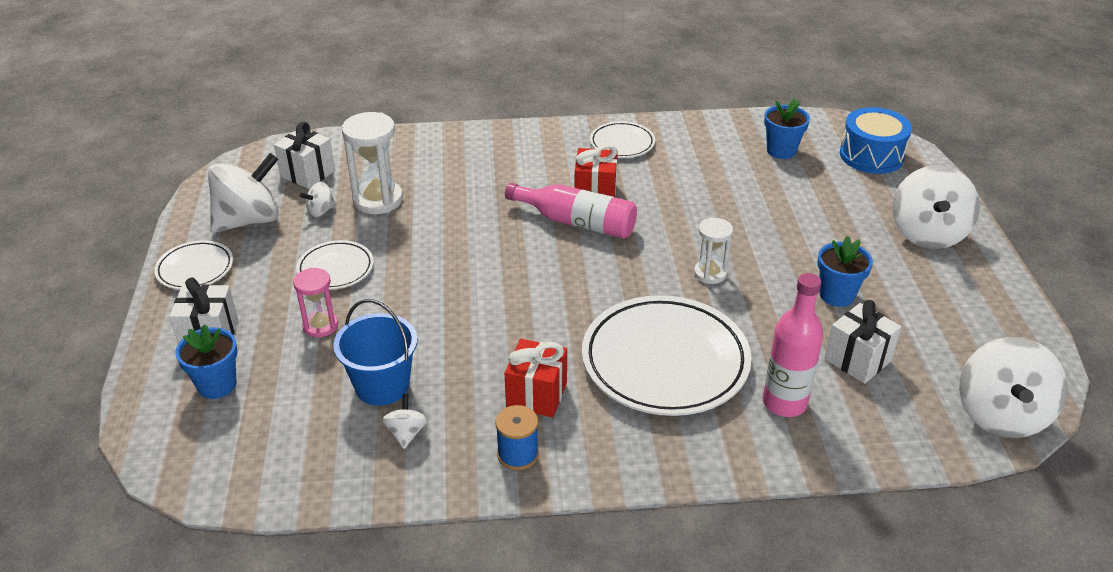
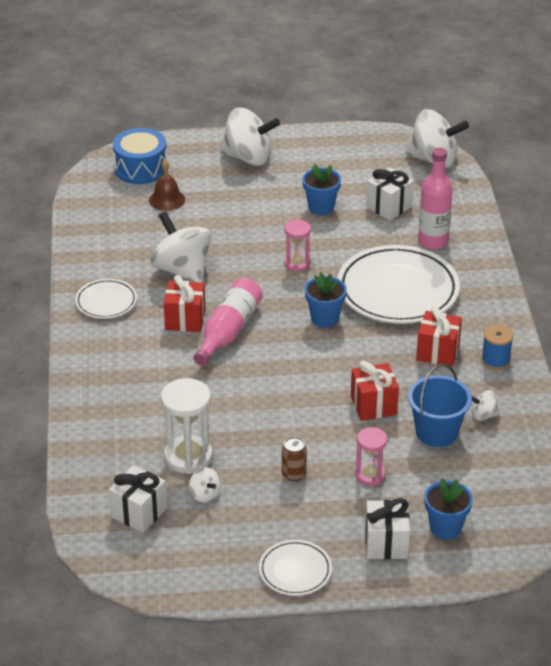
camera: 90 degrees left, 0 degrees up
white spinning top [208,153,279,233] -> white spinning top moved to [151,211,211,283]
white plate [296,240,374,290] -> brown can [282,437,307,481]
white hourglass [694,218,733,284] -> pink hourglass [284,219,311,271]
blue flower pot [764,98,810,159] -> blue flower pot moved to [305,272,347,328]
none -> brown bell [149,160,185,211]
none -> red gift [351,361,399,421]

